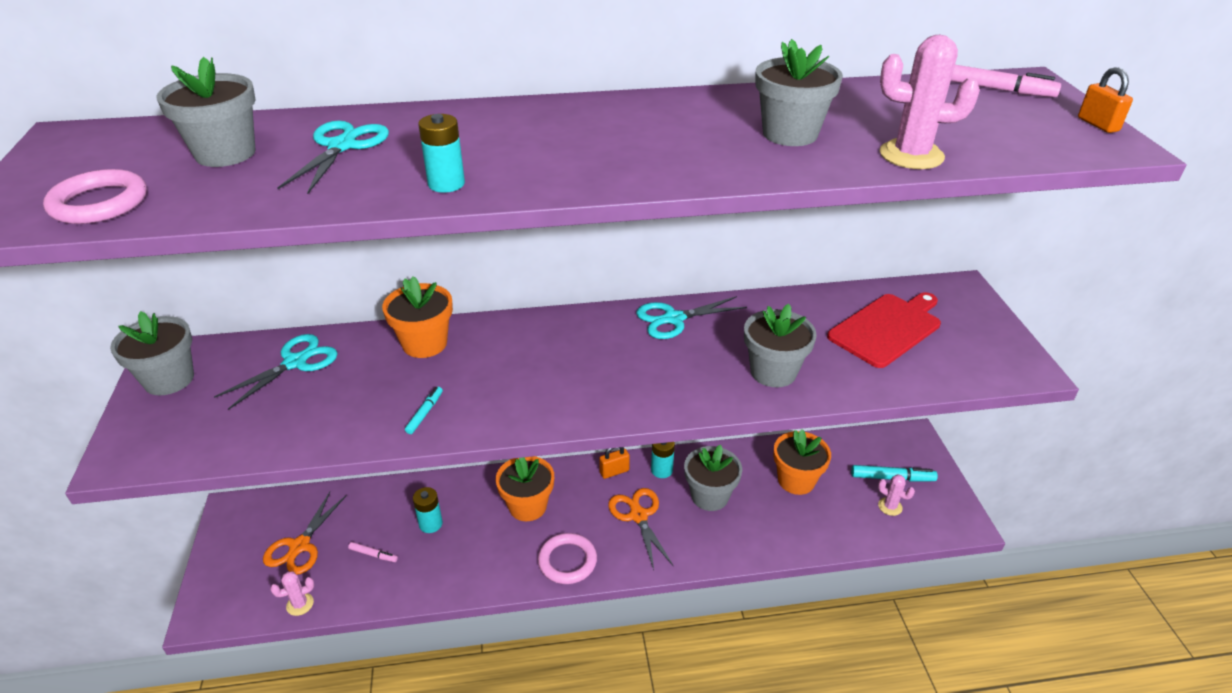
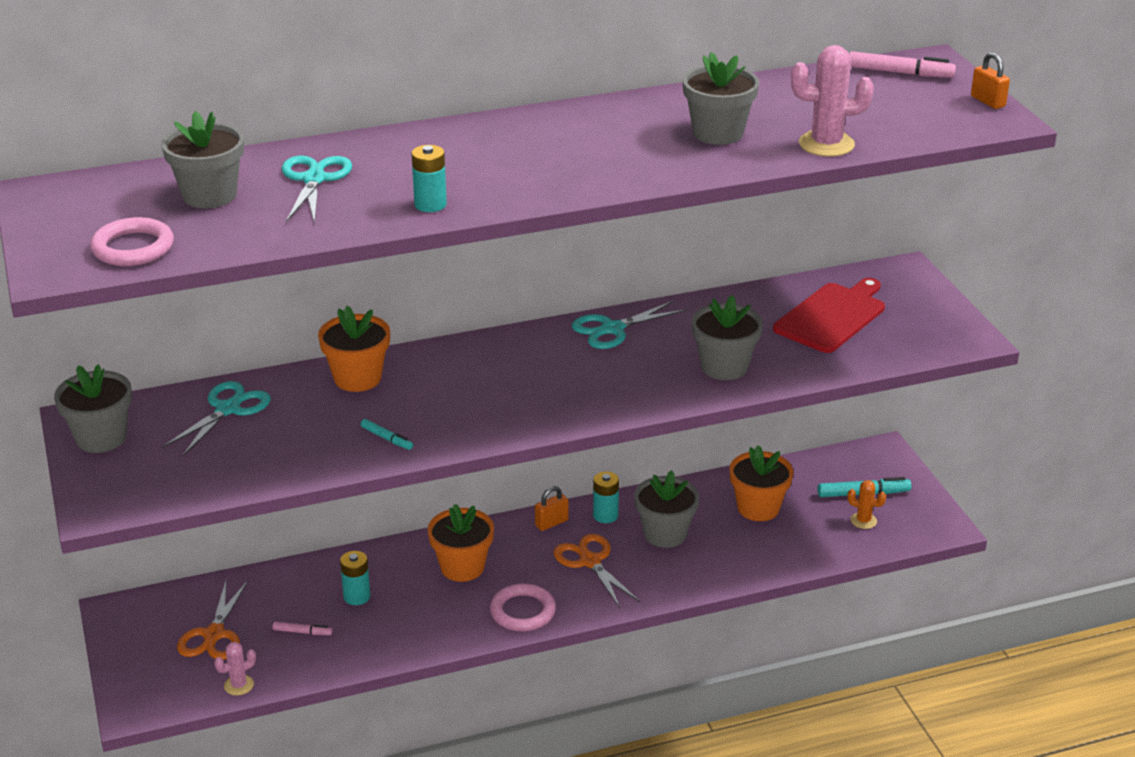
camera: 10 degrees left, 5 degrees down
turquoise marker [405,387,443,434] -> turquoise marker turned 120 degrees clockwise [360,419,413,450]
pink cactus [878,474,915,516] -> orange cactus [847,480,886,529]

